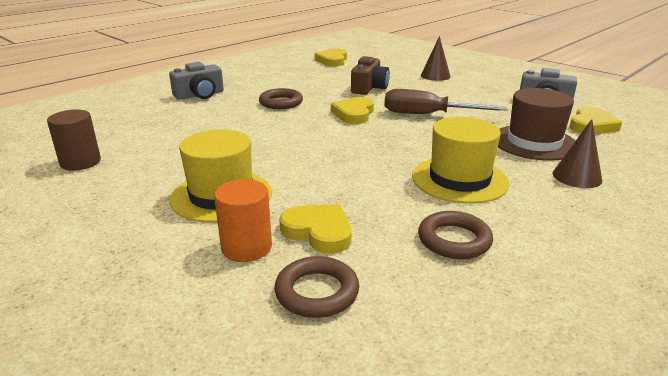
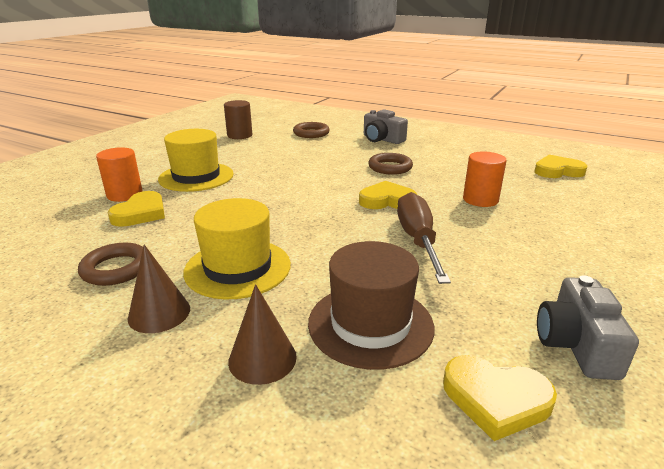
camera: 75 degrees right, 0 degrees up
brown ring [274,256,359,318] -> brown ring moved to [293,122,330,138]
brown camera [351,56,390,95] -> orange cylinder [463,151,506,207]
brown cone [421,36,451,81] -> brown cone moved to [128,245,190,333]

